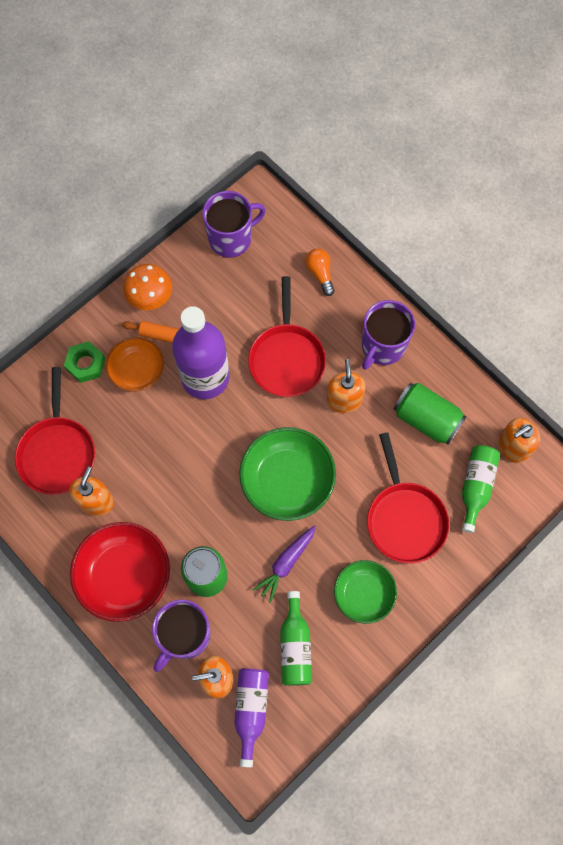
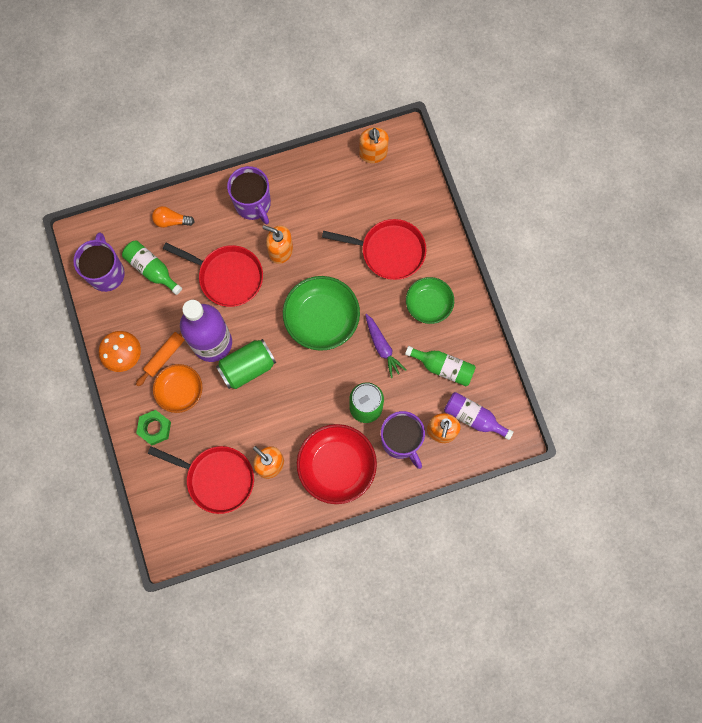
camera: 65 degrees left, 5 degrees up
green can [393,383,467,445] -> green can moved to [216,339,276,389]
green bottle [462,445,500,533] -> green bottle moved to [122,240,182,295]

